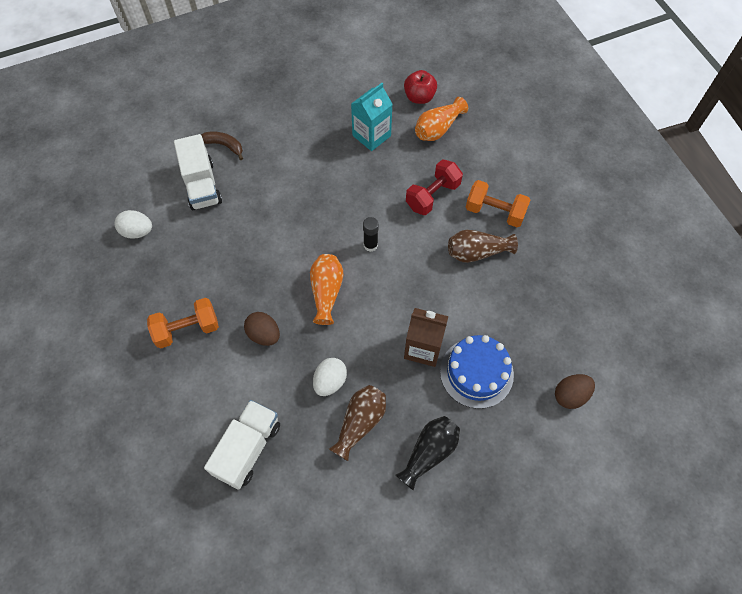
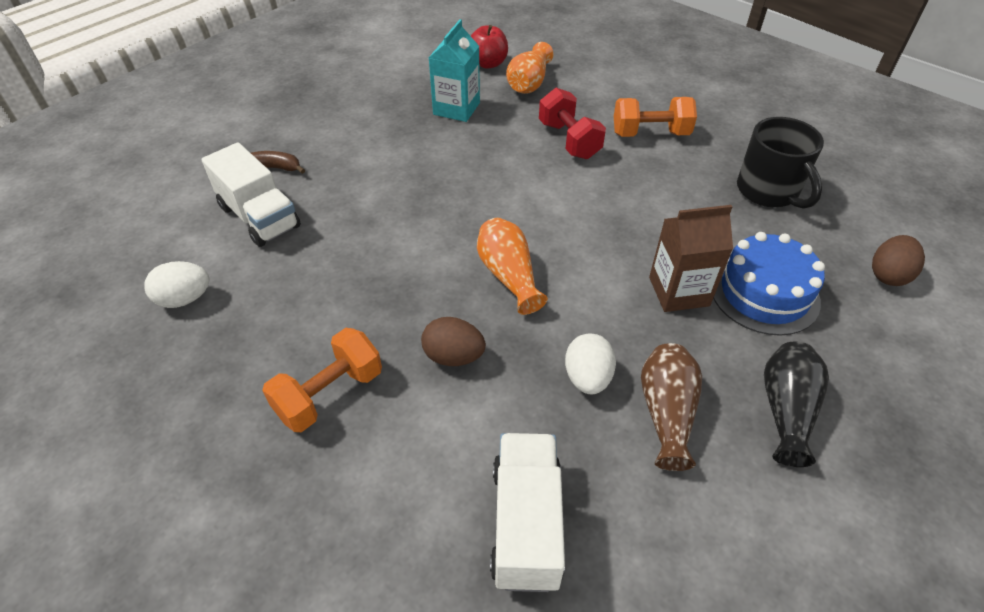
camera: 25 degrees left, 15 degrees down
black glue stick [363,217,379,252] -> none
red dumbbell [406,159,463,215] -> red dumbbell turned 45 degrees counterclockwise [539,88,606,159]
brown vase [448,230,518,263] -> none
none -> black mug [737,117,824,209]

